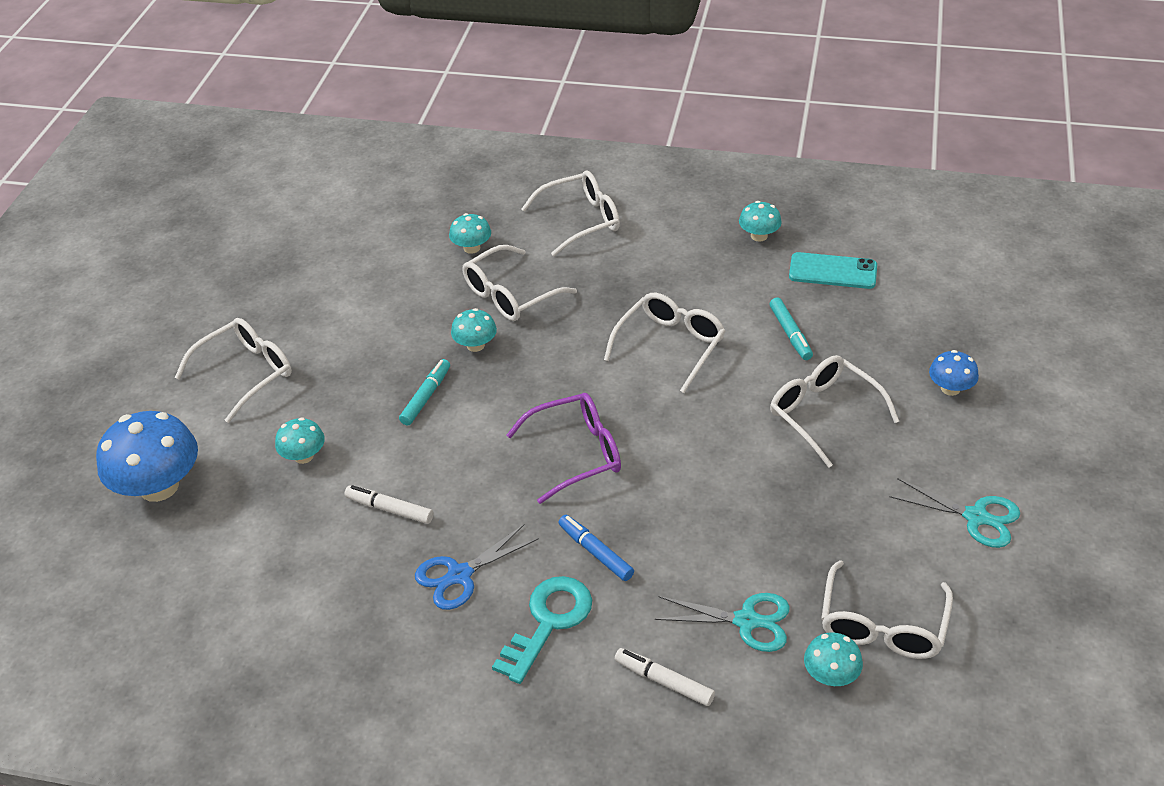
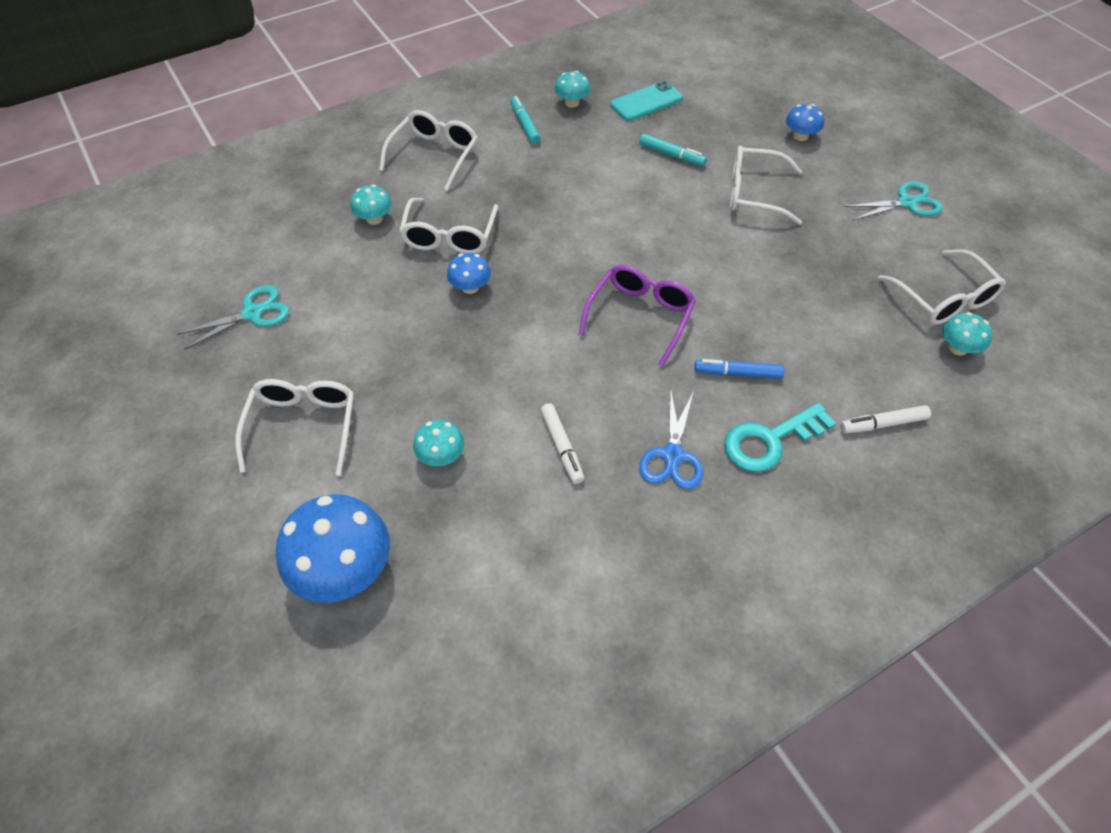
camera: 45 degrees left, 10 degrees up
white marker [345,485,433,524] -> white marker turned 90 degrees counterclockwise [540,403,584,484]
turquoise marker [399,359,450,426] -> turquoise marker moved to [510,96,541,144]
turquoise mushroom [451,308,497,352] -> blue mushroom [447,253,491,294]
turquoise key [492,576,592,684] -> turquoise key turned 105 degrees counterclockwise [724,403,836,472]
white glasses [604,293,725,393] -> none
turquoise scissors [655,593,790,652] -> turquoise scissors moved to [177,285,289,350]

